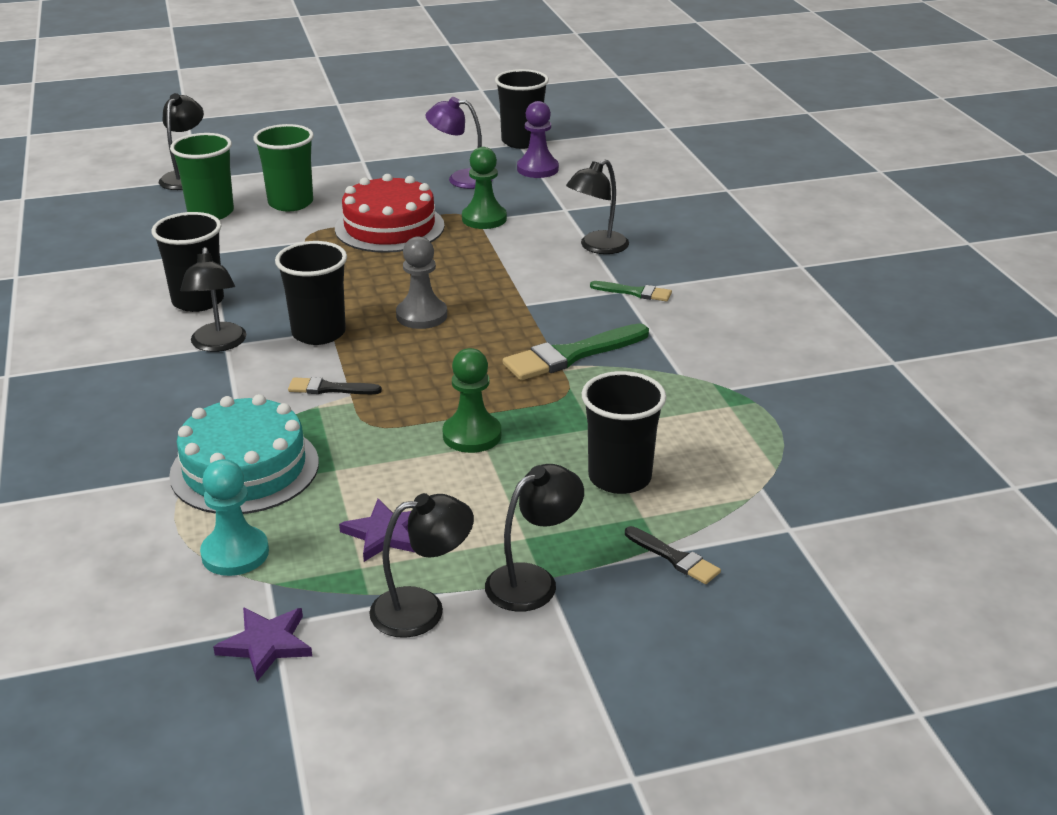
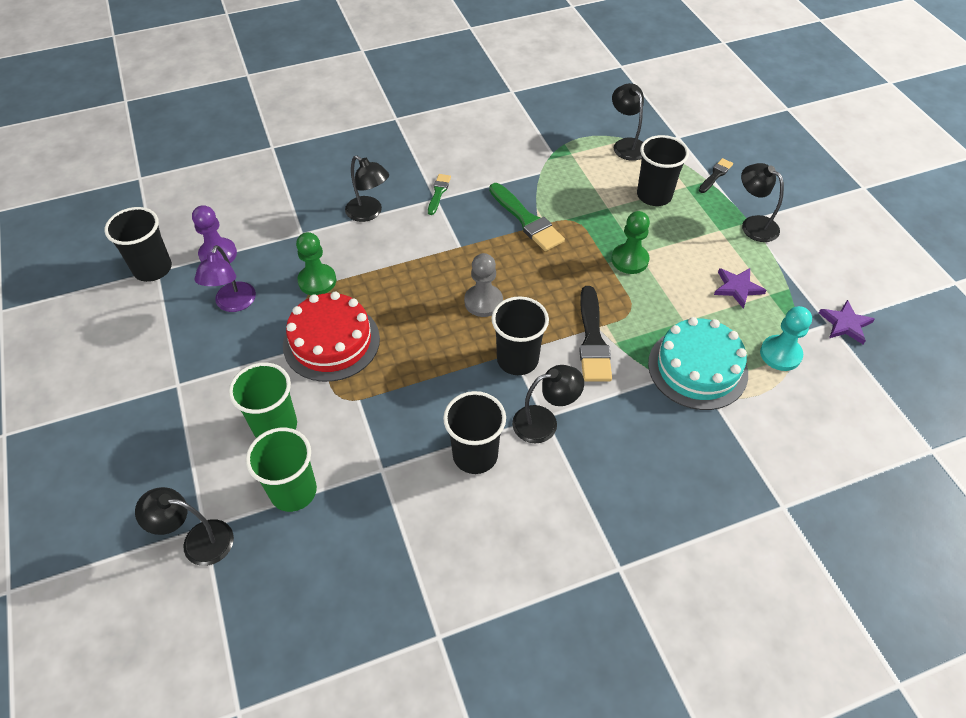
camera: 95 degrees left, 20 degrees up
black brush [288,377,382,394] -> black brush [579,286,612,381], size x1.81
black lamp [369,493,474,638] -> black lamp moved to [612,83,644,161]

